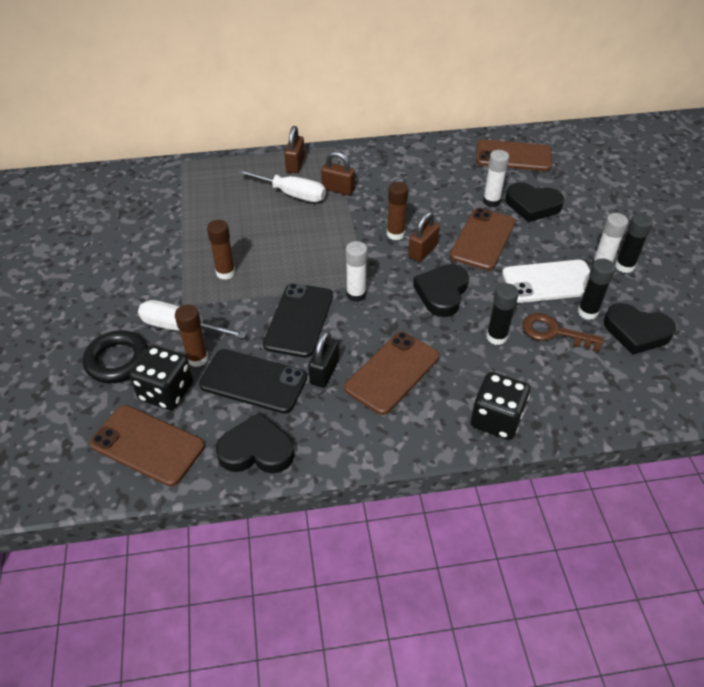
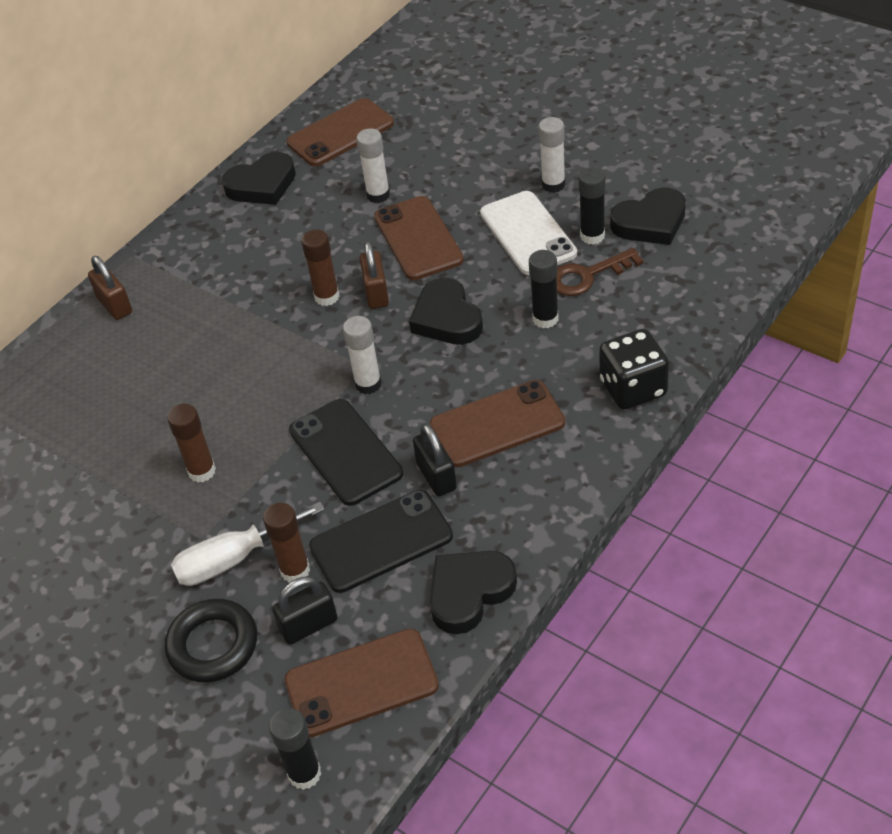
camera: 40 degrees left, 0 degrees up
black dice [129,345,193,410] -> black padlock [272,576,338,644]
white screwdriver [238,169,326,202] -> none
brown padlock [321,151,355,195] -> none
brown phone [344,332,439,415] -> brown phone turned 75 degrees clockwise [430,380,565,467]
white phone [502,260,590,303] -> white phone turned 60 degrees counterclockwise [480,191,577,275]
black heart [505,182,564,222] -> black heart moved to [222,152,296,205]
black glue stick [615,213,653,273] -> black glue stick moved to [269,708,321,790]

